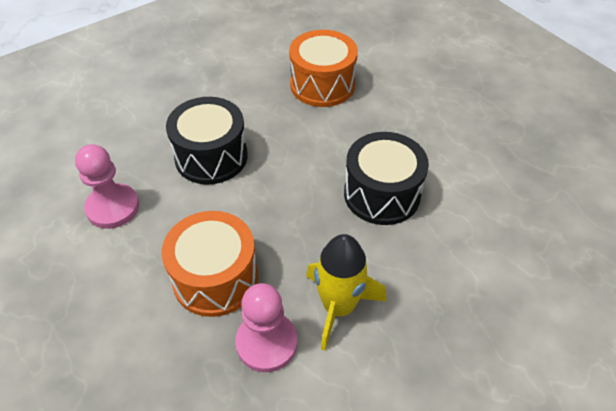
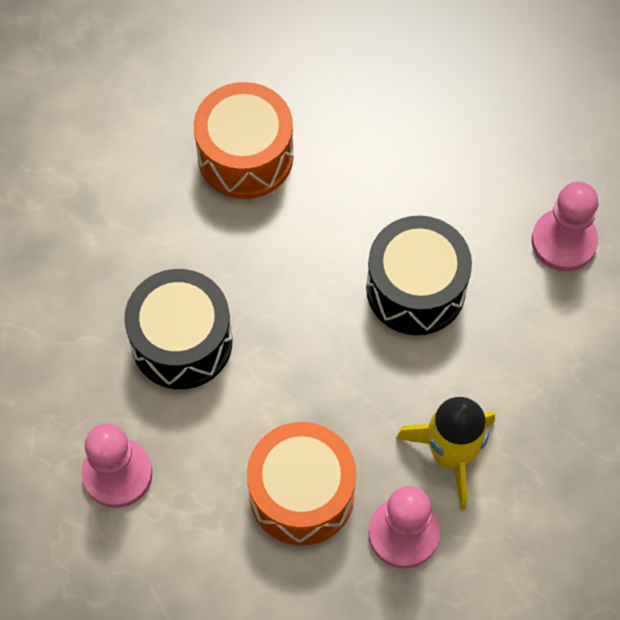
camera: 30 degrees left, 15 degrees up
none -> pink pawn [532,182,599,271]

